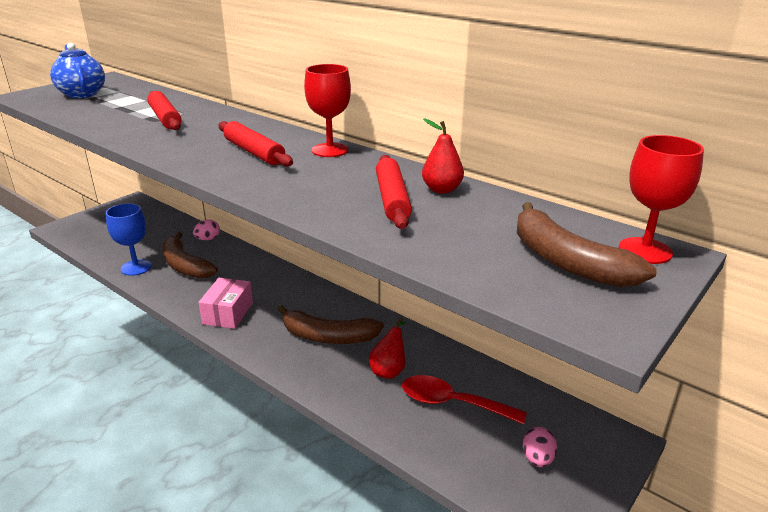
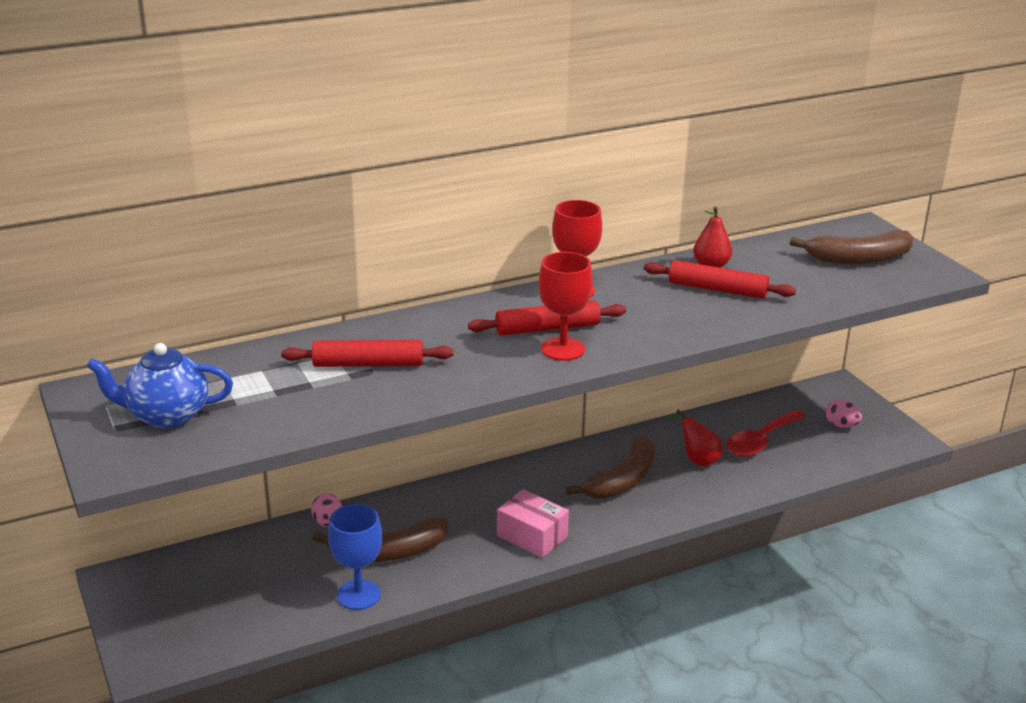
camera: 65 degrees left, 0 degrees up
red goblet [619,135,704,264] -> red goblet moved to [538,252,593,361]

